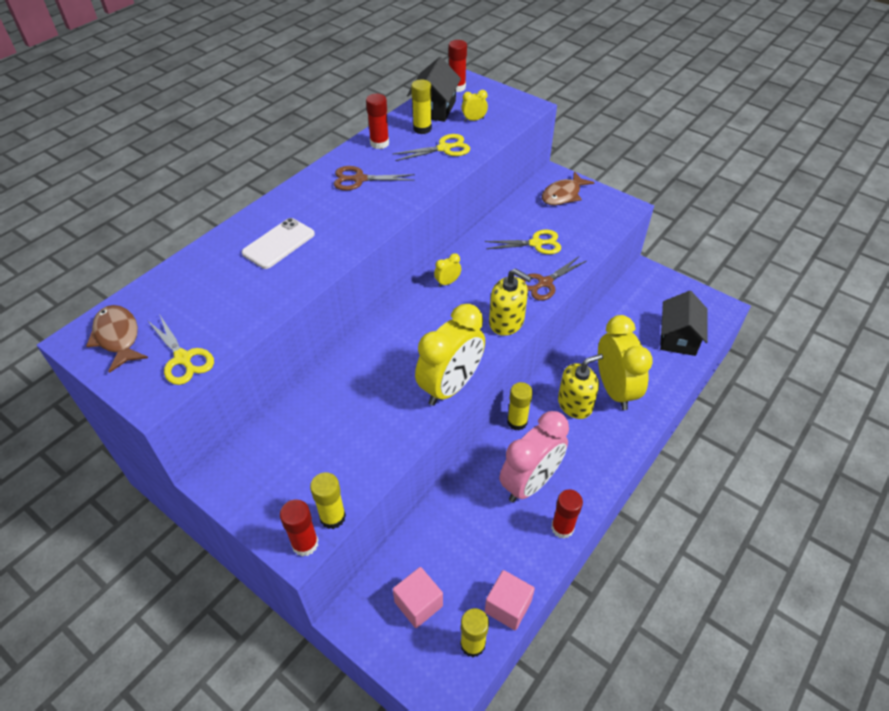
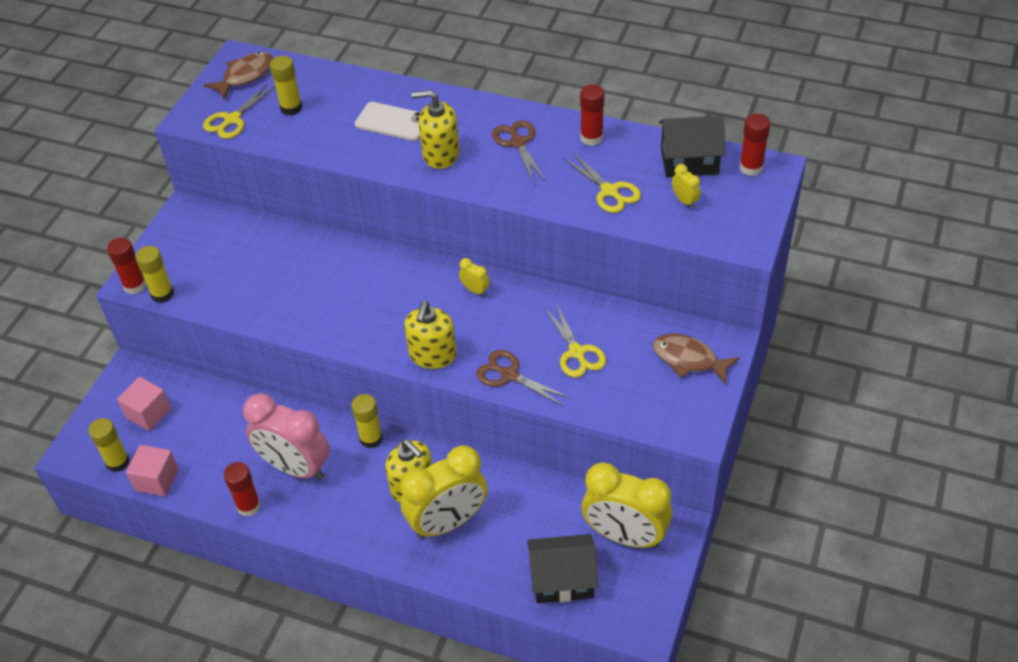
camera: 75 degrees right, 0 degrees up
yellow glue stick [411,79,432,134] -> yellow glue stick moved to [270,56,302,115]
yellow clock [415,304,485,406] -> yellow clock moved to [582,462,672,548]
none -> yellow soap dispenser [412,90,460,169]

